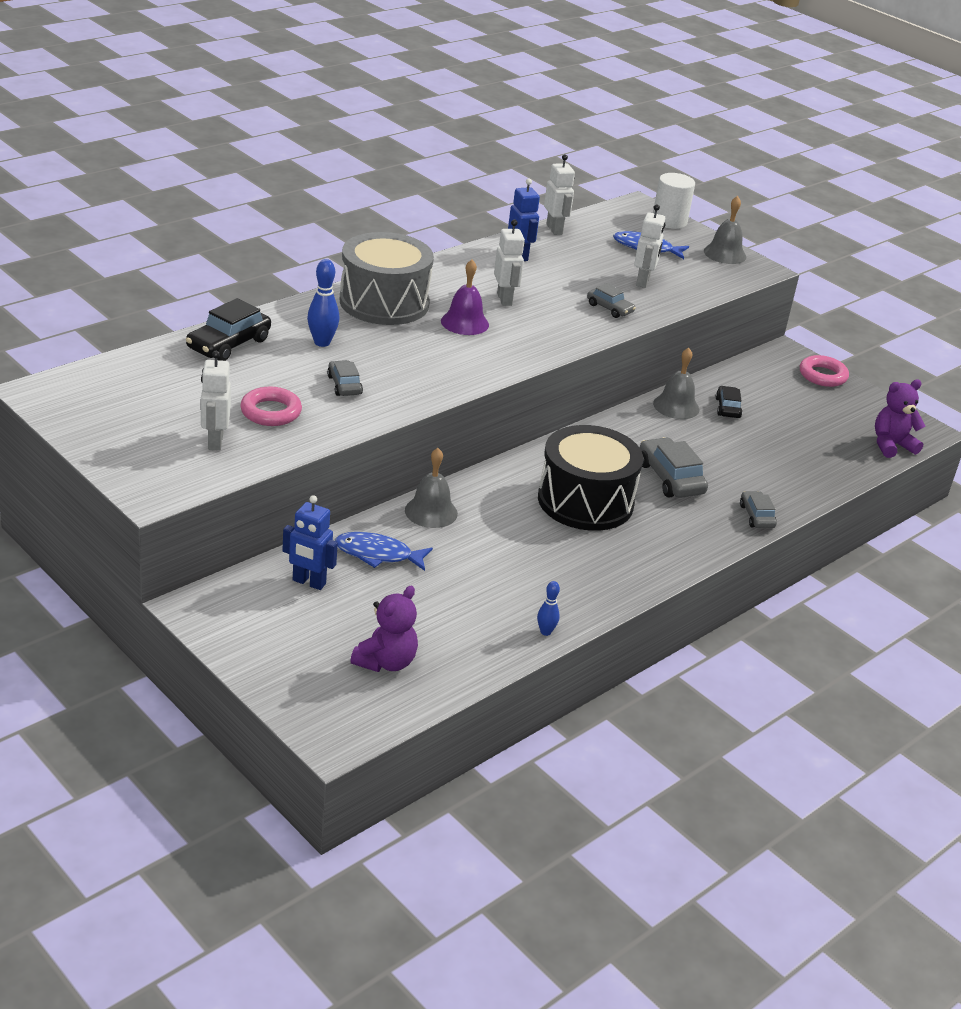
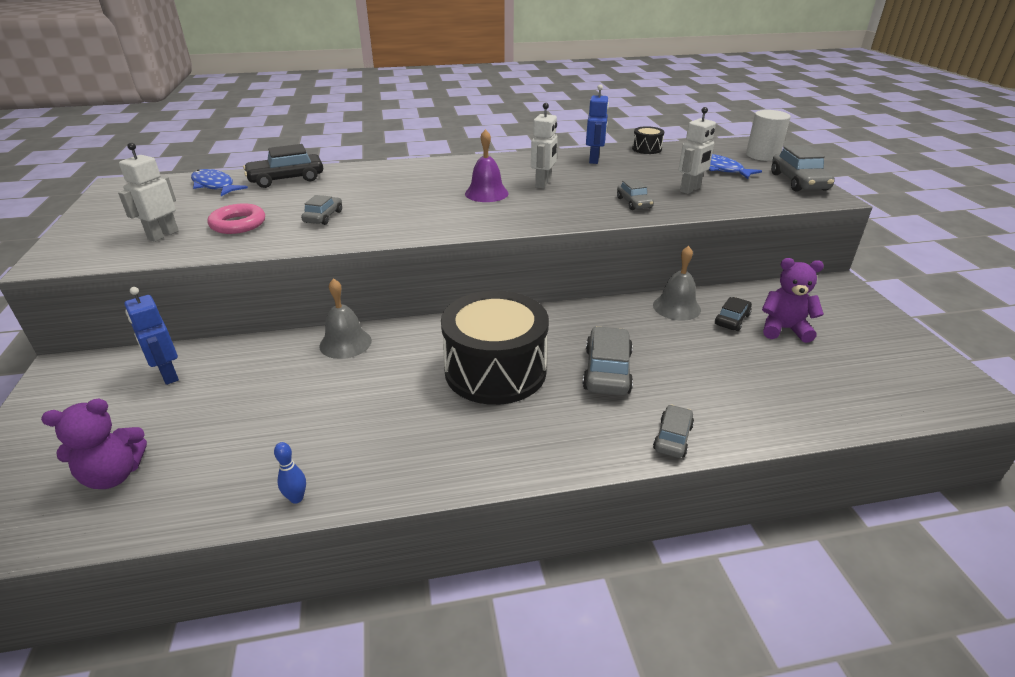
camera: 35 degrees right, 0 degrees up
blue bowling pin [307,259,339,347] -> none
blue fish [335,532,433,571] -> blue fish moved to [191,169,248,196]
grey drum [340,232,434,325] -> none
white robot [544,154,575,235] -> black drum [632,126,665,154]
grey bell [704,196,746,264] -> grey car [771,145,835,192]
pink ring [800,355,849,387] -> none
purple teddy bear [875,380,925,458] -> purple teddy bear moved to [762,258,824,343]

